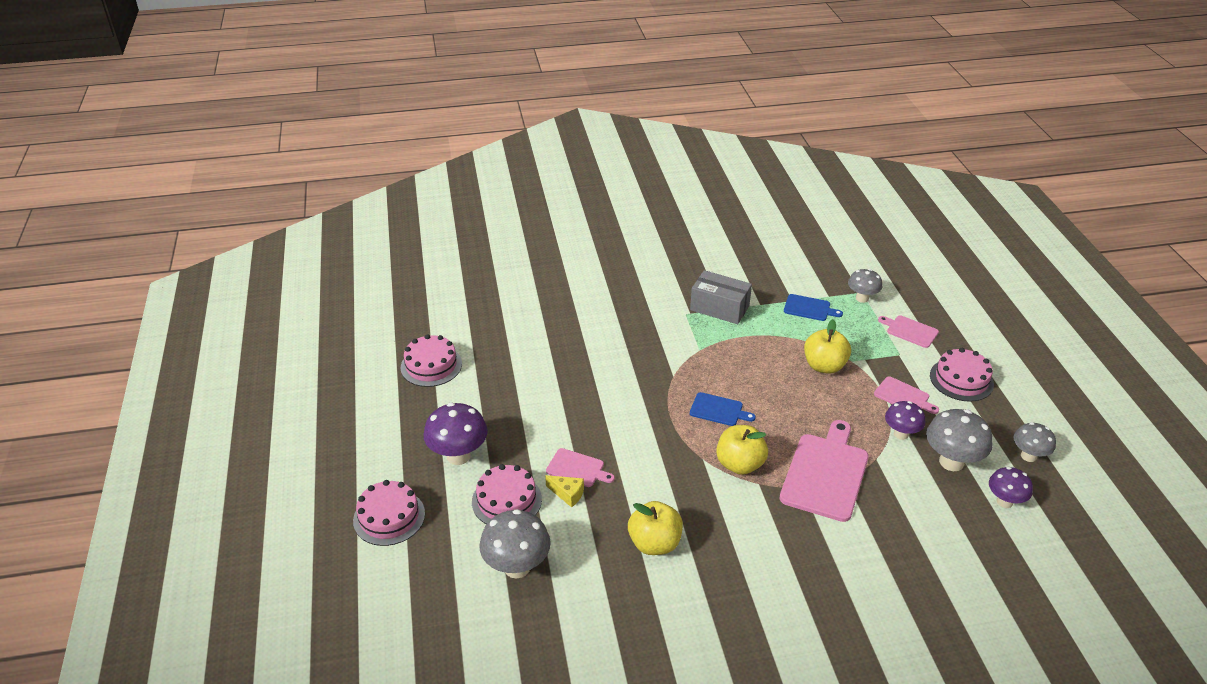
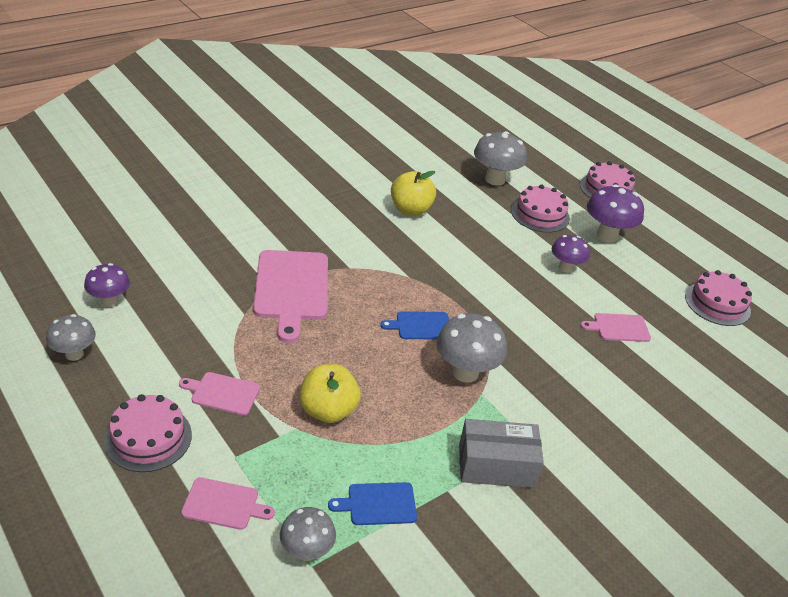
camera: 150 degrees right, 0 degrees up
yellow cheese [545,475,584,507] -> none
pink cutting board [546,448,615,487] -> pink cutting board moved to [581,313,651,342]
yellow apple [716,425,768,475] -> none
purple mushroom [885,401,925,440] -> purple mushroom moved to [552,235,590,273]
grey mushroom [926,409,993,471] -> grey mushroom moved to [436,313,507,383]

